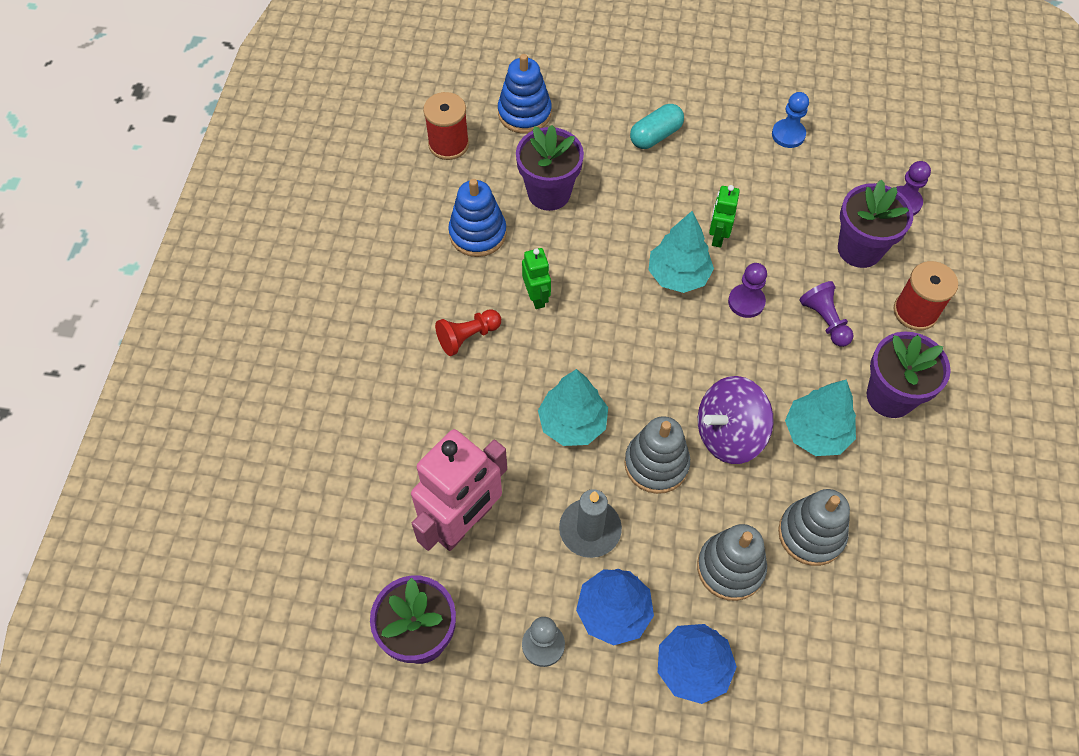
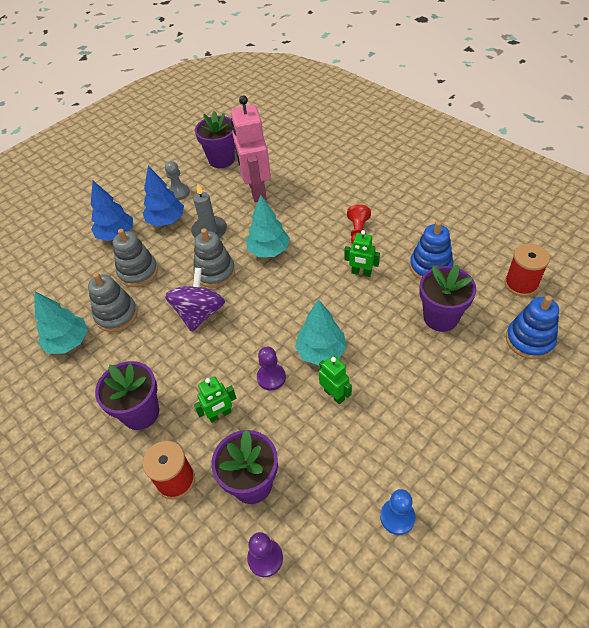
camera: 130 degrees right, 10 degrees down
turquoise capsule [630,104,684,149] -> none
turquoise tree [785,379,856,456] -> turquoise tree moved to [34,291,88,354]
purple pawn [799,281,853,347] -> green robot [194,376,236,423]

